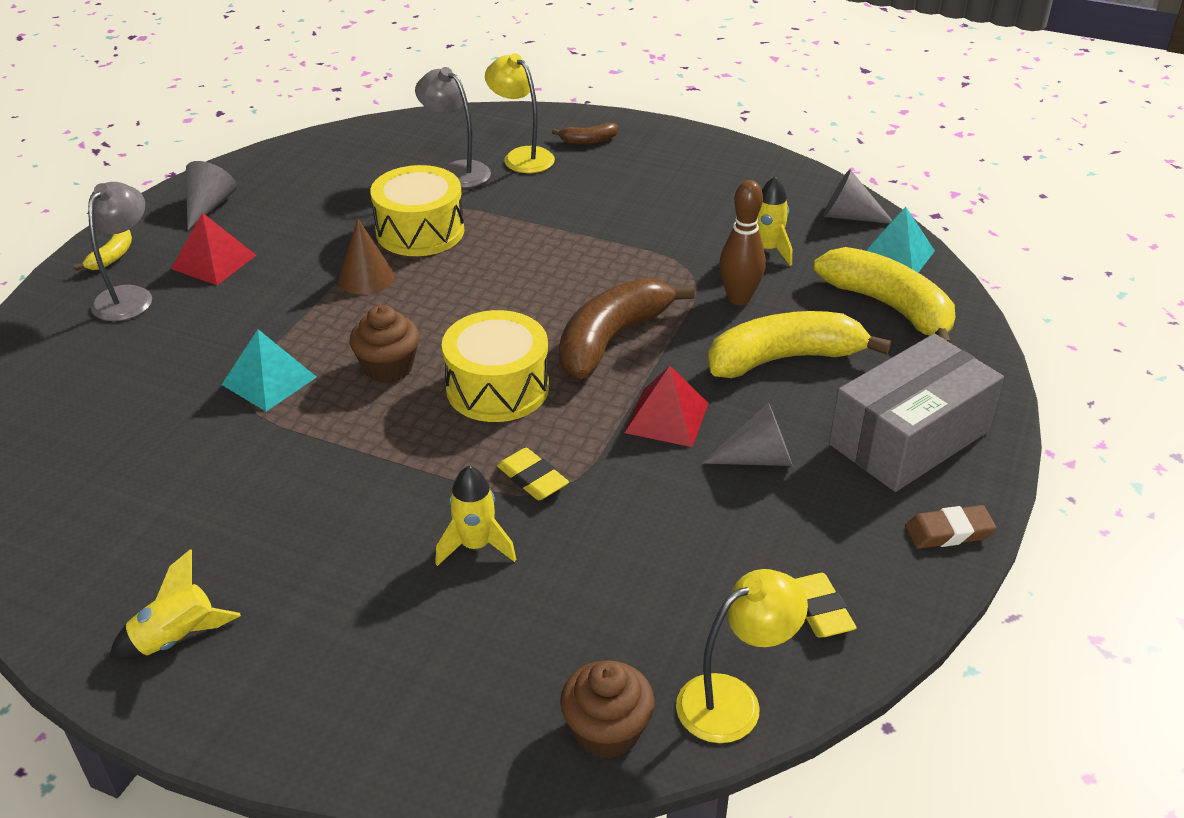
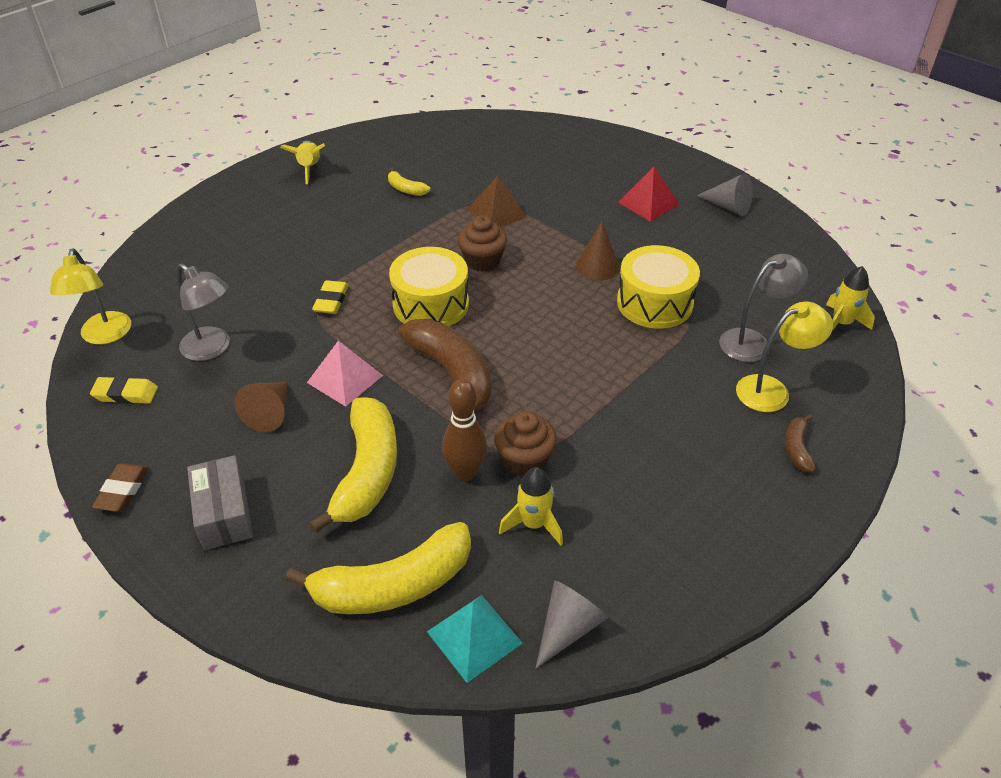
camera: 110 degrees right, 5 degrees up
yellow banana [74,230,132,270] -> yellow banana moved to [388,168,430,196]
grey lamp [88,182,152,321] -> grey lamp moved to [177,263,230,361]
turquoise pyramid [221,329,317,411] -> brown pyramid [467,176,527,227]
yellow rocket [435,466,516,566] -> yellow rocket moved to [826,266,875,331]
yellow eraser [497,448,569,500] -> yellow eraser turned 60 degrees counterclockwise [312,280,349,314]
brown cupcake [560,660,655,759] -> brown cupcake moved to [494,411,557,476]
red pyramid [625,366,709,447] -> pink pyramid [307,341,383,407]
grey cone [702,403,793,466] -> brown cone [235,382,288,432]
grey box [829,334,1004,492] -> grey box [187,455,253,550], size x0.62

